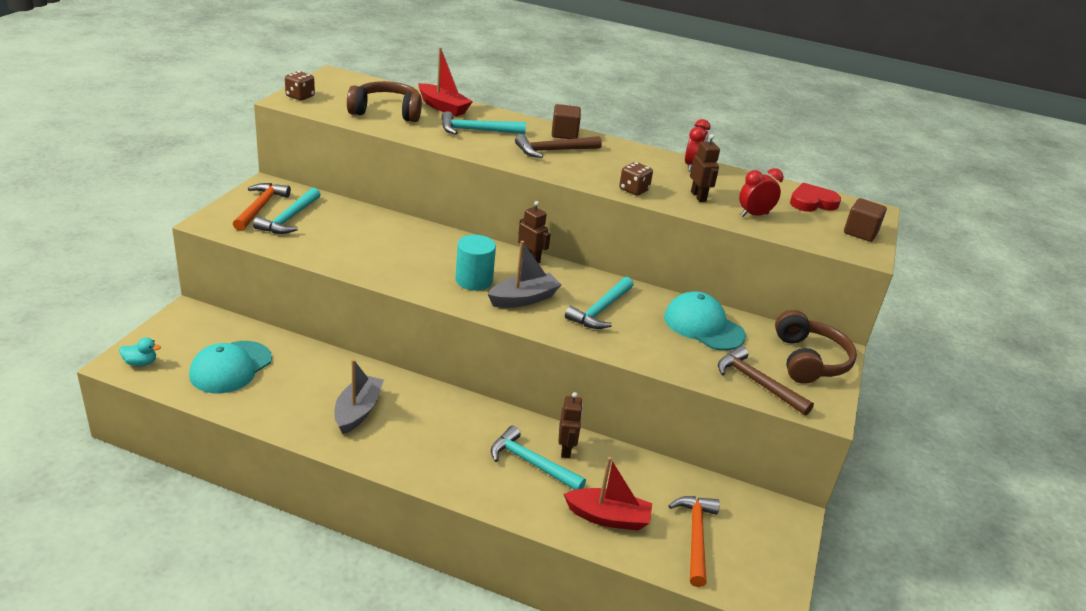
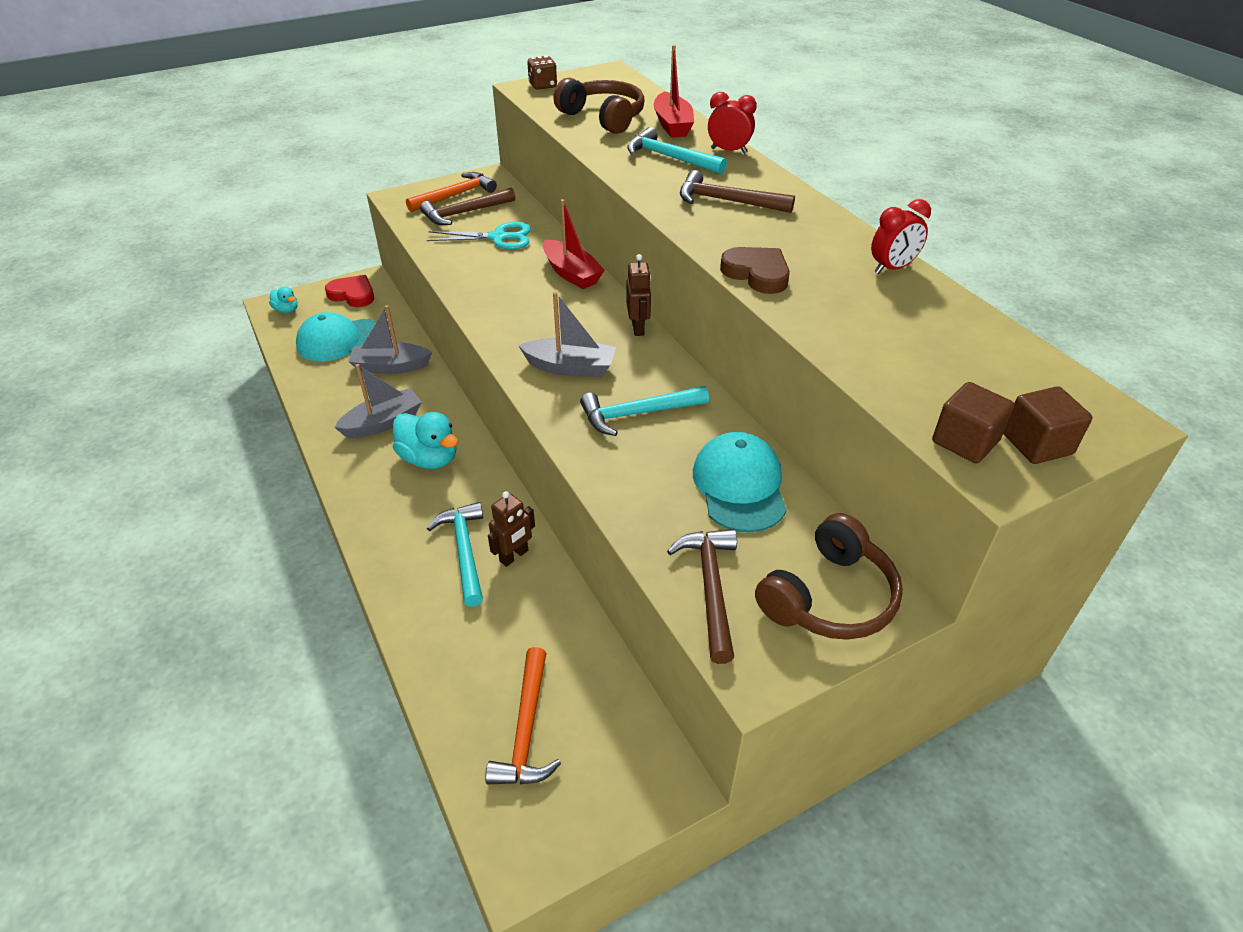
camera: 45 degrees right, 10 degrees up
turquoise hammer [253,188,321,234] -> brown hammer [420,188,515,225]
turquoise cylinder [455,235,496,291] -> none
brown cube [552,104,581,139] -> brown cube moved to [932,382,1014,463]
red boat [563,457,652,530] -> red boat moved to [543,199,605,289]
brown dice [619,162,653,196] -> brown heart [720,247,790,294]
orange hammer [668,496,720,587] -> orange hammer turned 135 degrees clockwise [485,647,561,784]
brown robot [690,134,720,202] -> none
red clock [739,168,784,217] -> red clock moved to [708,92,757,154]
red heart [790,183,841,212] -> red heart moved to [325,275,374,307]
none -> grey boat [348,305,432,374]
none -> turquoise duck [393,412,458,469]
none -> turquoise scissors [427,222,531,249]

